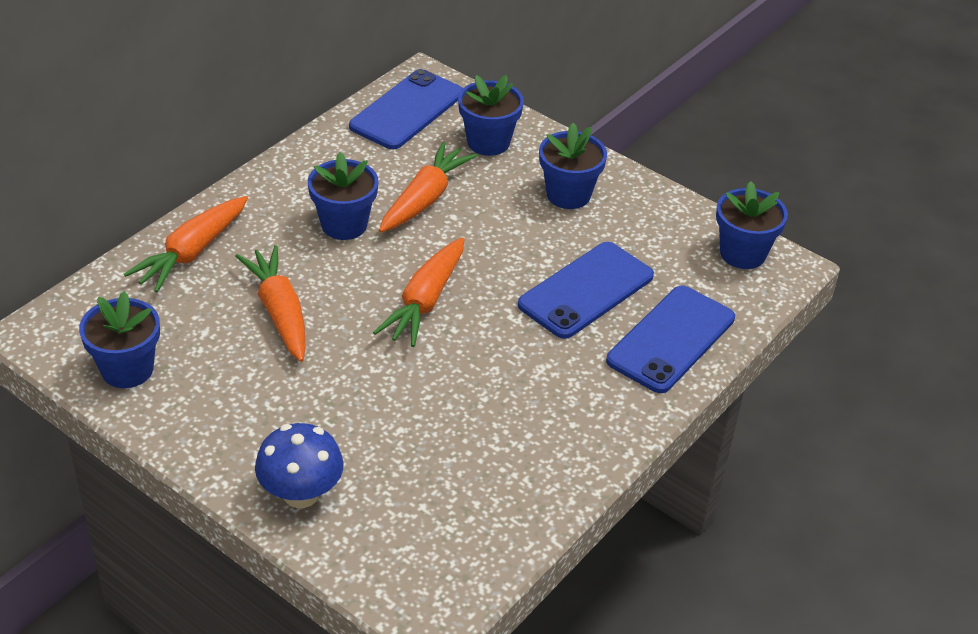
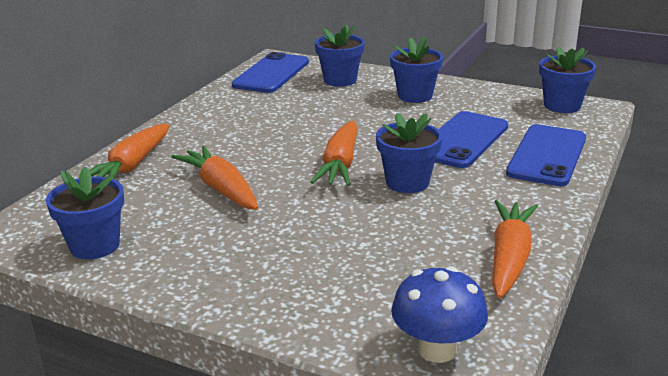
camera: 10 degrees left, 15 degrees down
blue mushroom [255,423,344,508] -> blue mushroom moved to [391,266,488,363]
blue flower pot [308,152,378,240] -> blue flower pot moved to [376,113,442,193]
orange carrot [379,142,477,232] -> orange carrot moved to [492,200,538,298]

